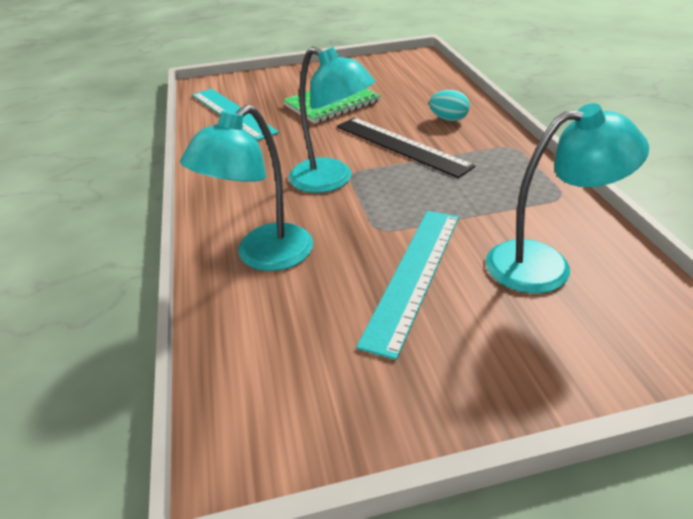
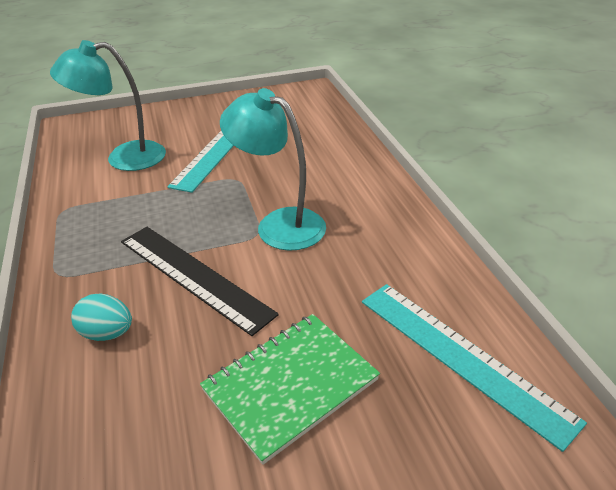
camera: 175 degrees right, 0 degrees up
turquoise lamp [180,105,313,271] -> none

